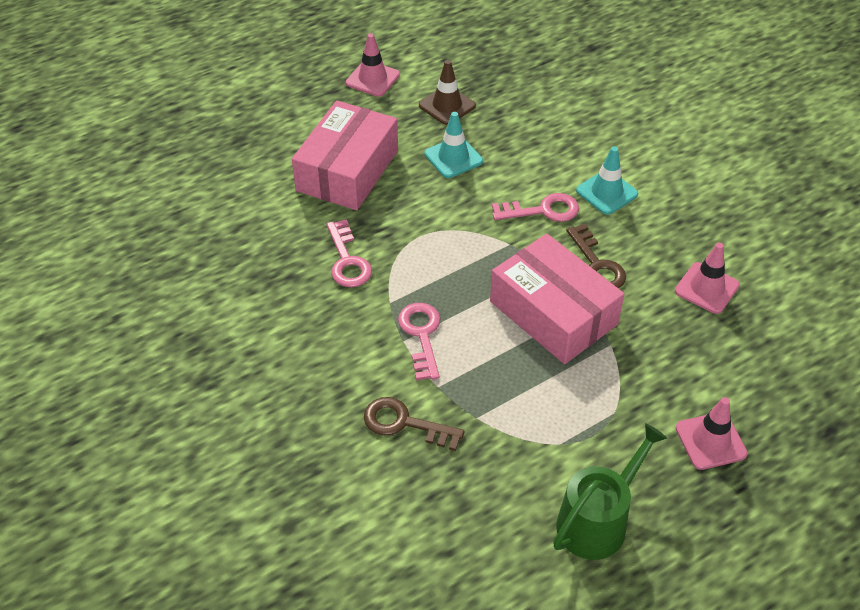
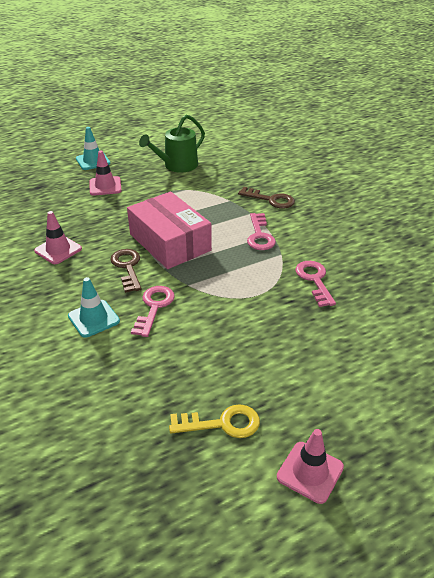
camera: 175 degrees left, 10 degrees down
pink box [292,100,398,210] -> none
brown traffic cone [419,60,476,125] -> yellow key [169,404,260,438]
turquoise traffic cone [425,112,483,178] -> turquoise traffic cone moved to [76,127,110,170]
pink key [492,193,579,222] -> pink key turned 105 degrees clockwise [131,286,175,337]

